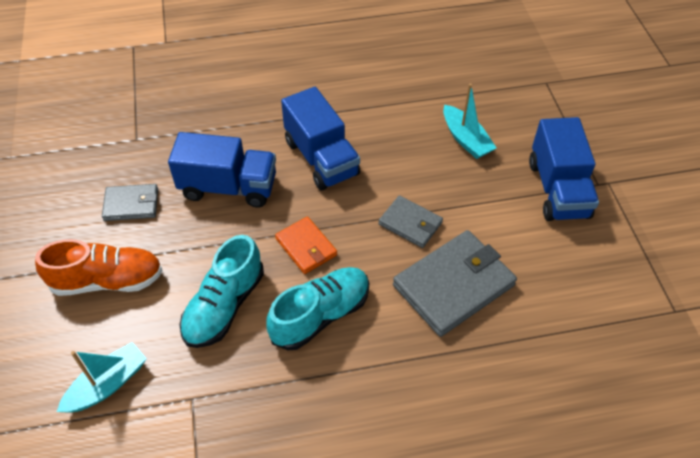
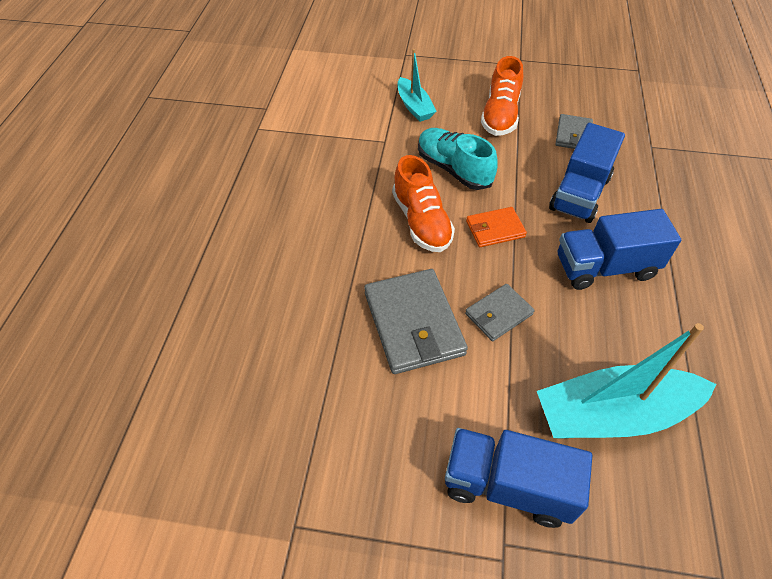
camera: 110 degrees right, 0 degrees up
turquoise shoe [266,267,369,350] -> orange shoe [392,155,455,252]
turquoise boat [443,83,496,159] -> turquoise boat [537,323,717,439], size x1.81

